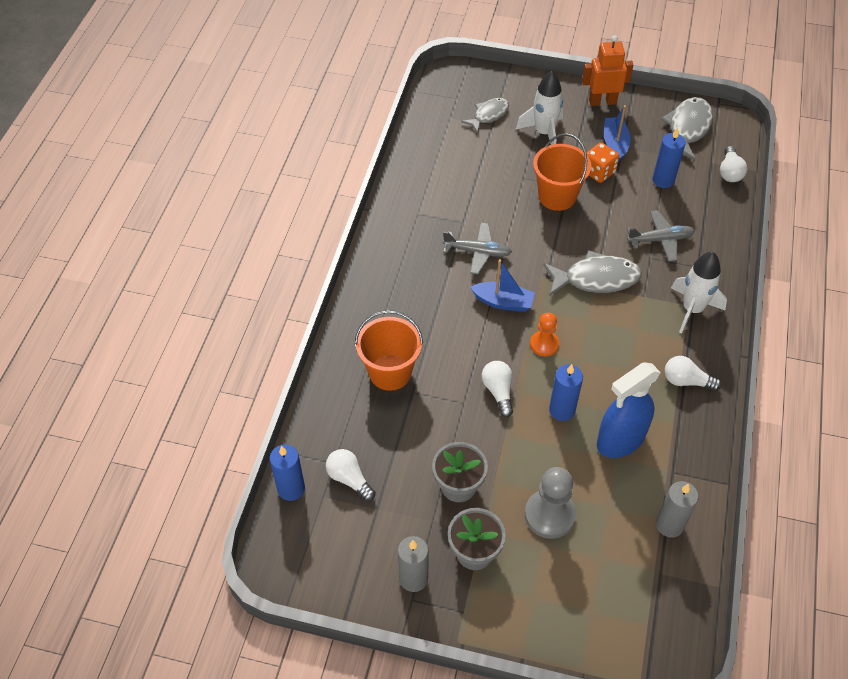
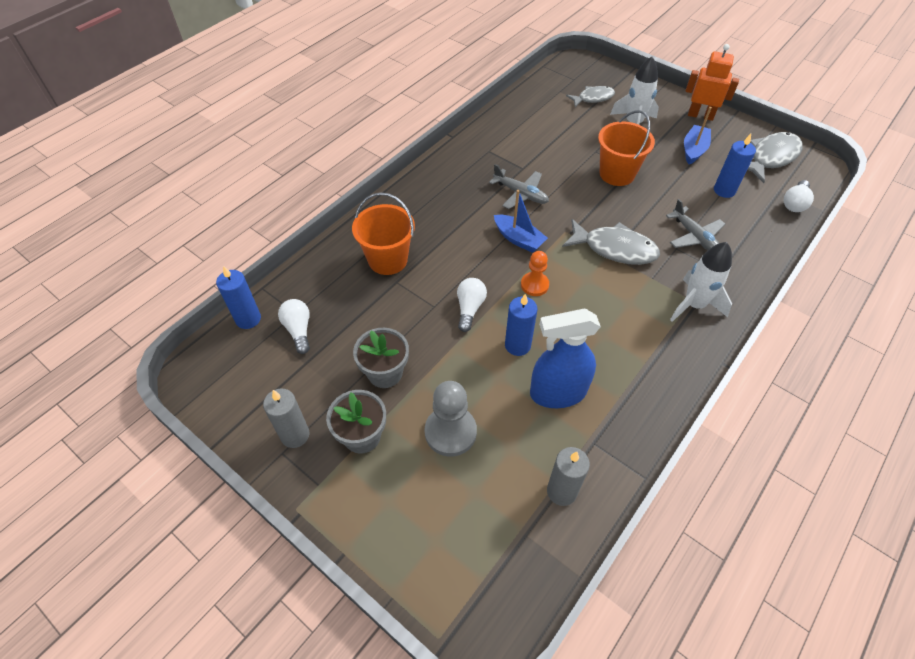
camera: 25 degrees right, 0 degrees up
orange dice [586,142,619,183] -> none
grey plane [627,210,695,261] -> grey plane turned 45 degrees clockwise [666,199,725,251]
white light bulb [665,356,722,391] -> none

